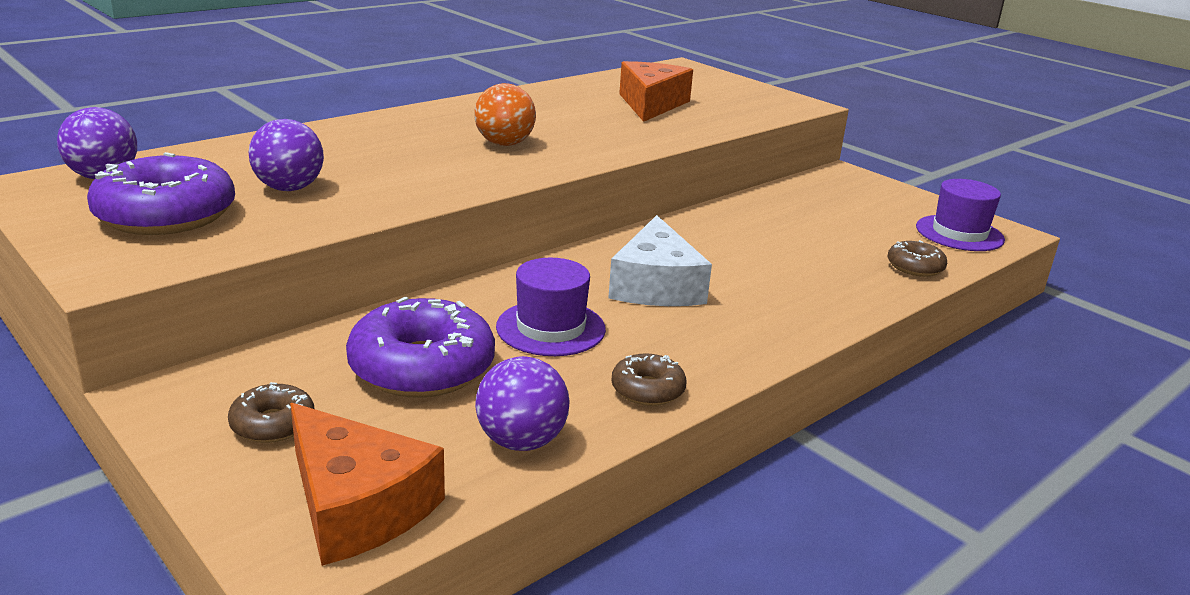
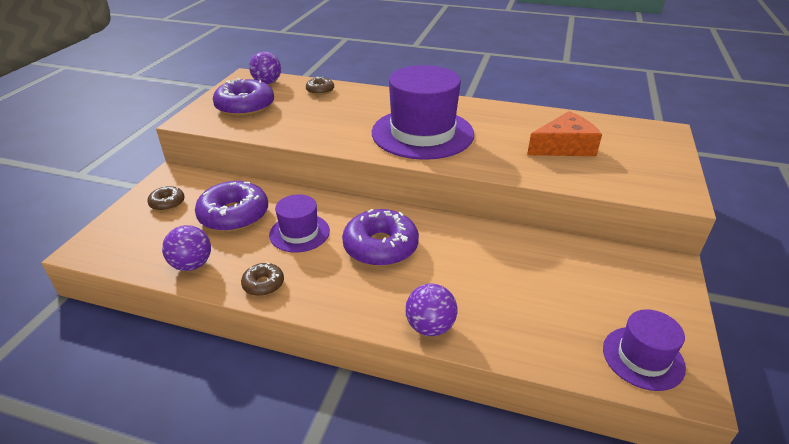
camera: 60 degrees right, 10 degrees up
purple ball [249,119,324,191] -> purple ball moved to [405,283,458,336]
orange cheese [290,403,445,566] -> none
orange ball [474,83,536,146] -> purple hat [372,65,474,160]
white cheese [608,215,712,306] -> purple donut [342,209,419,267]
brown donut [888,240,947,277] -> brown donut moved to [306,77,334,95]

